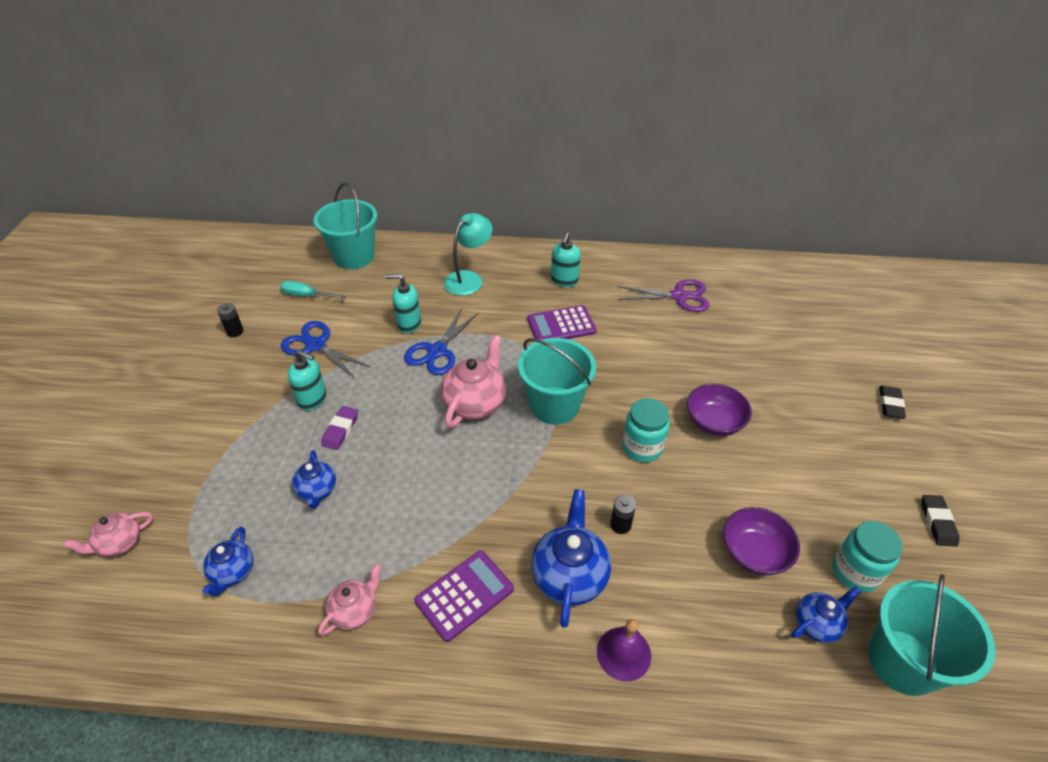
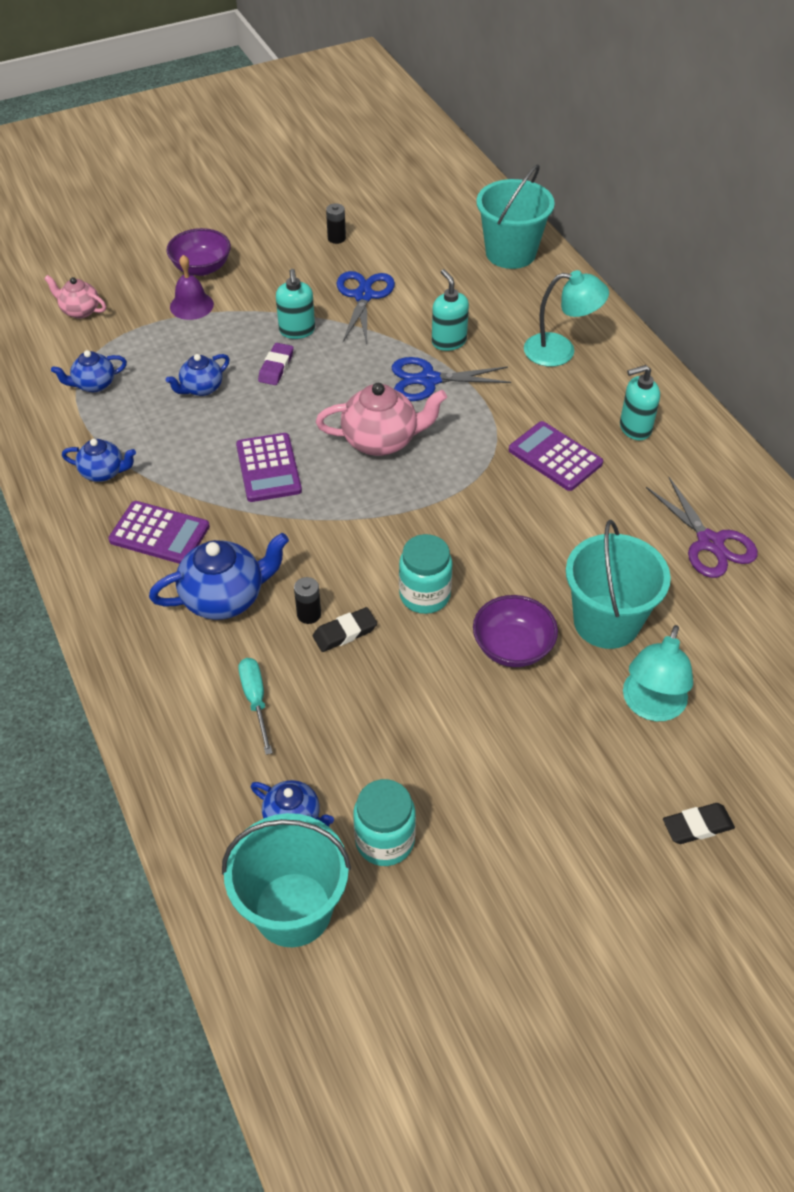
camera: 60 degrees right, 5 degrees up
turquoise screwdriver [280,281,346,299] -> turquoise screwdriver moved to [238,658,273,755]
pink teapot [318,564,381,636] -> blue teapot [62,439,136,482]
purple eraser [321,406,358,450] -> purple eraser turned 60 degrees counterclockwise [258,343,294,385]
turquoise bucket [518,338,596,425] -> turquoise bucket moved to [566,520,671,649]
purple bell [597,619,651,682] -> purple bell moved to [170,255,214,320]
purple bowl [723,507,800,576] -> purple bowl moved to [166,228,231,276]
black eraser [921,495,960,546] -> black eraser moved to [313,607,377,652]
none -> purple calculator [236,433,302,502]
none -> turquoise lamp [623,625,693,721]

